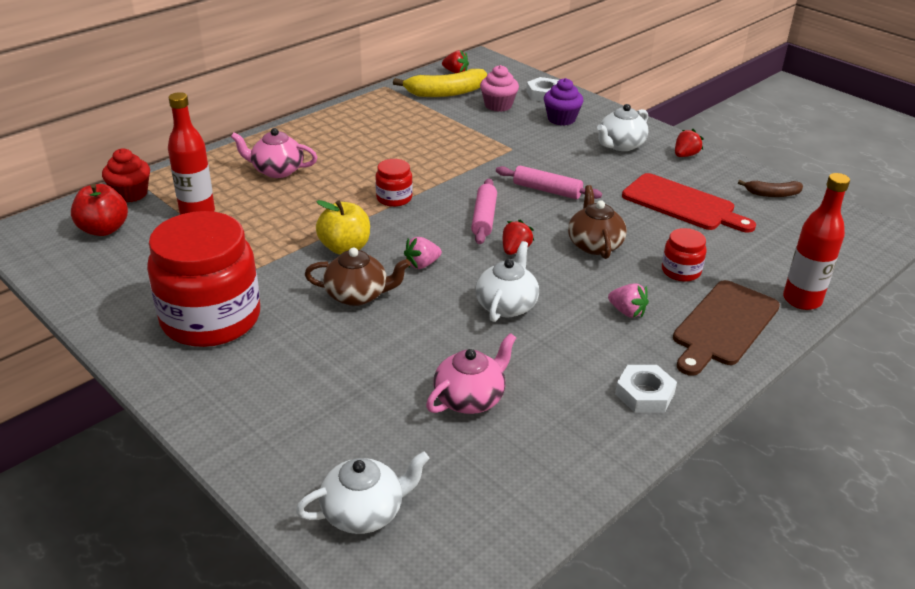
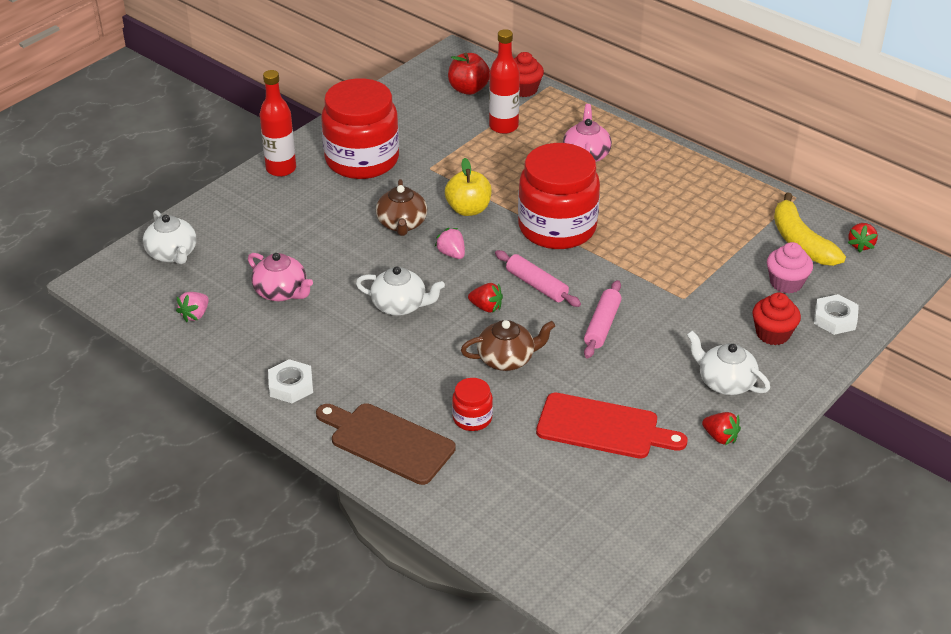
camera: 85 degrees right, 5 degrees up
red jar [375,159,413,207] -> red jar [518,143,600,249], size x2.28
pink rolling pin [471,179,497,244] -> pink rolling pin turned 45 degrees clockwise [495,250,581,307]
purple cupcake [544,78,583,126] -> red cupcake [753,292,801,345]
pink strawberry [608,283,649,318] -> pink strawberry moved to [176,292,209,322]
red cutting board [622,173,756,233] -> red cutting board turned 105 degrees counterclockwise [536,393,688,459]
brown banana [738,180,803,197] -> none
red bottle [783,173,850,310] -> red bottle moved to [259,70,296,177]

